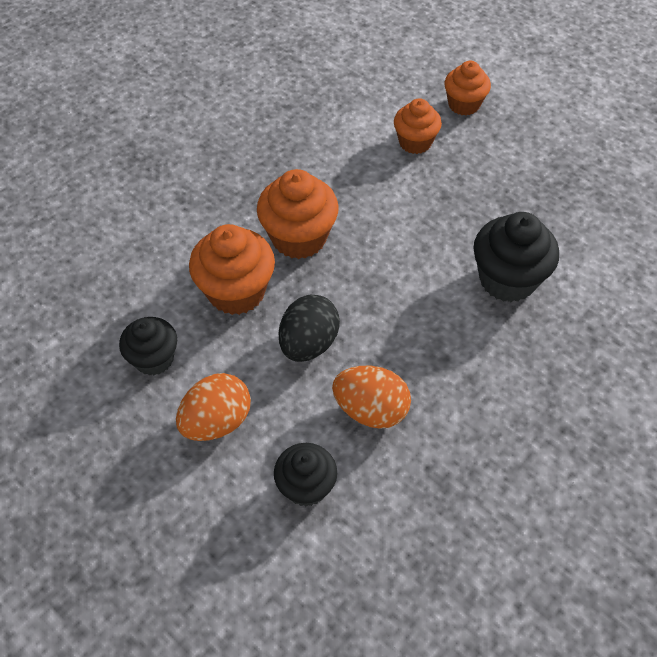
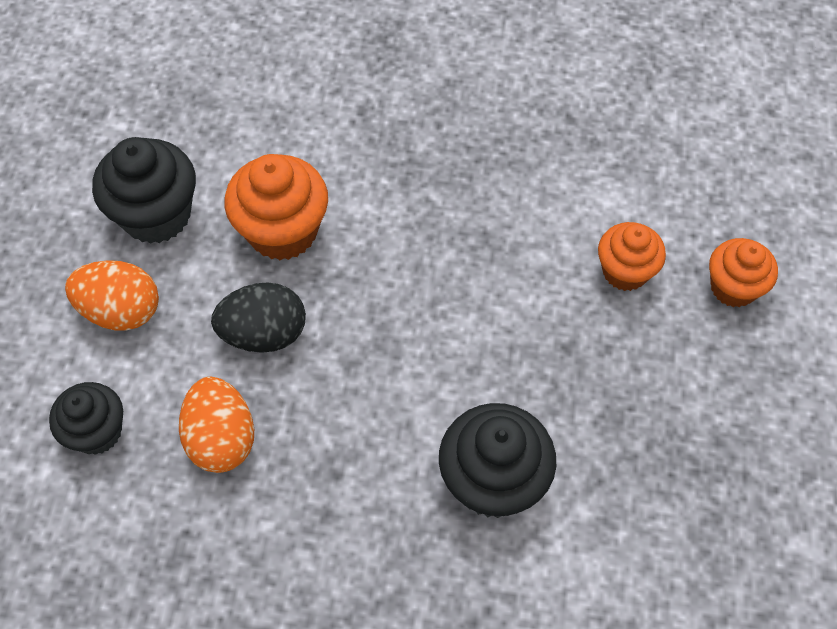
camera: 55 degrees right, 5 degrees up
black cupcake [119,317,177,375] -> black cupcake [92,137,196,244], size x1.54
orange cupcake [257,169,339,259] -> none

